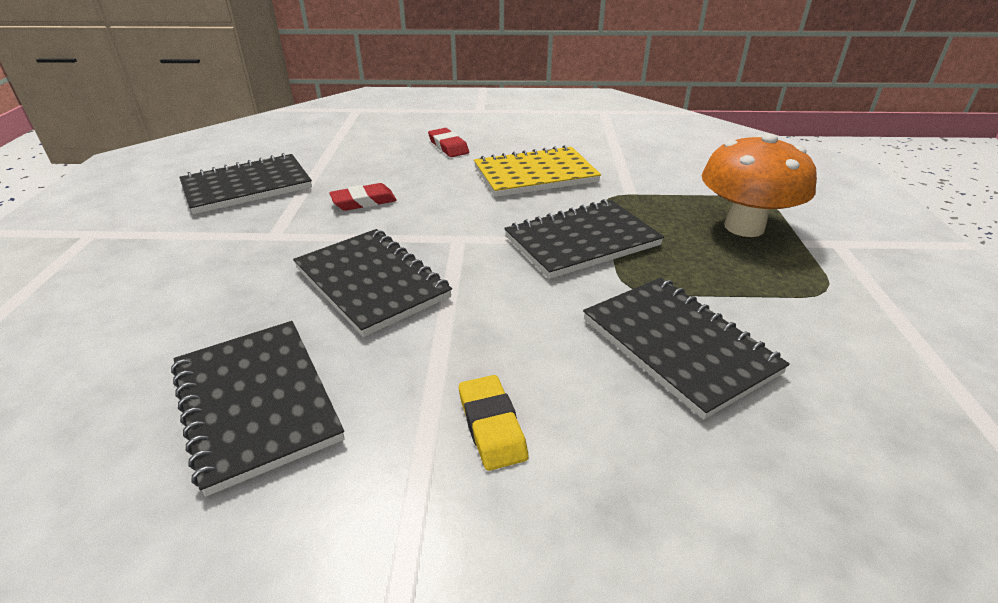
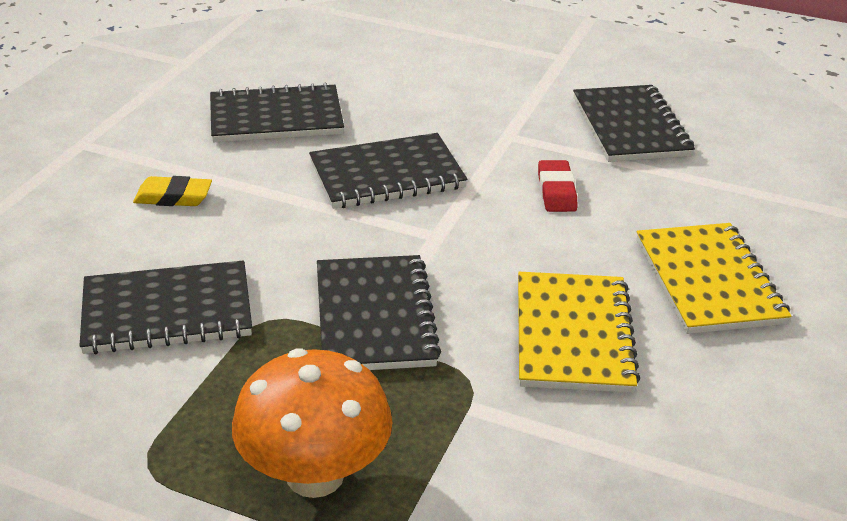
camera: 110 degrees right, 0 degrees up
red eraser [428,128,469,157] -> yellow notebook [636,223,792,334]

